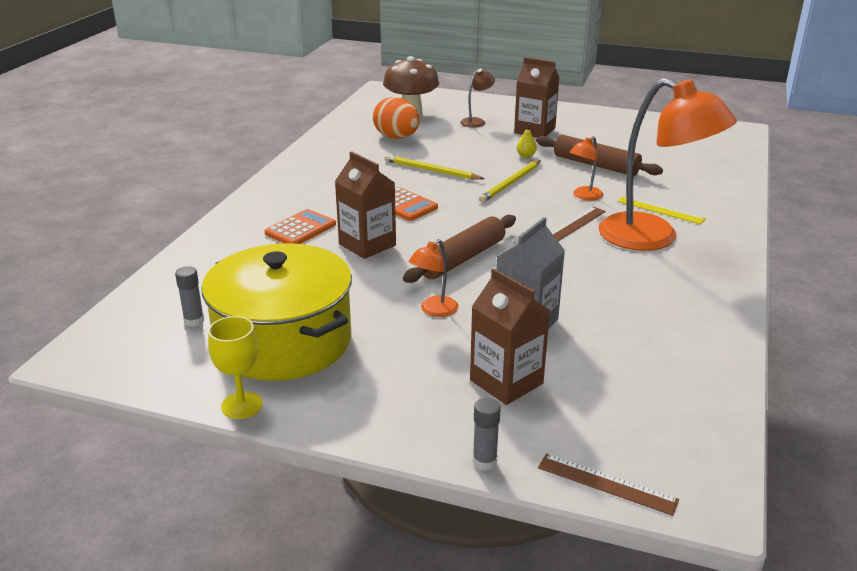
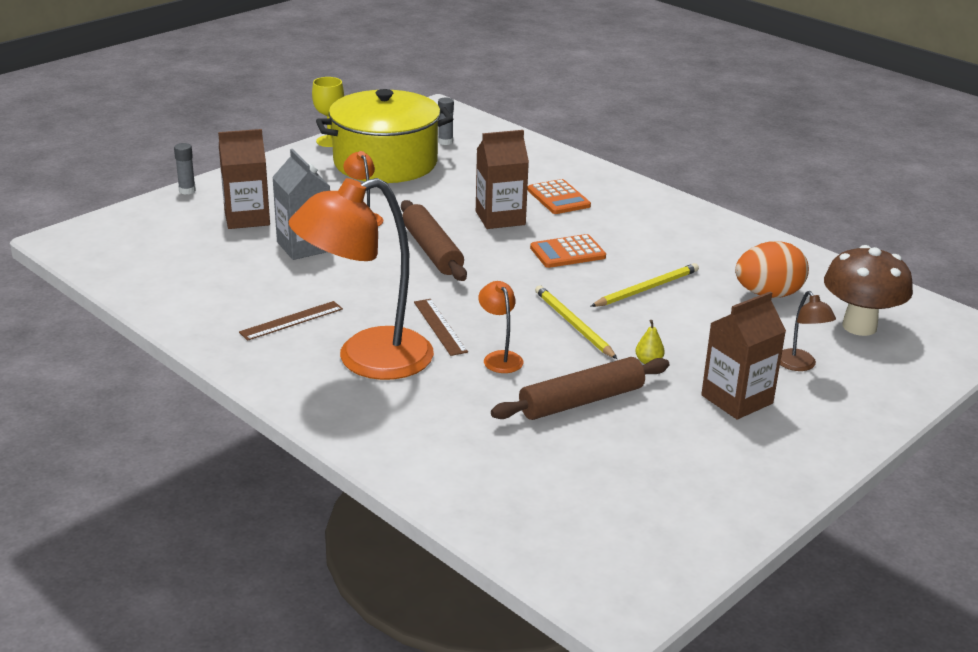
camera: 115 degrees right, 0 degrees up
brown ruler [538,453,679,516] -> brown ruler moved to [239,301,343,341]
yellow ruler [618,196,706,224] -> none

